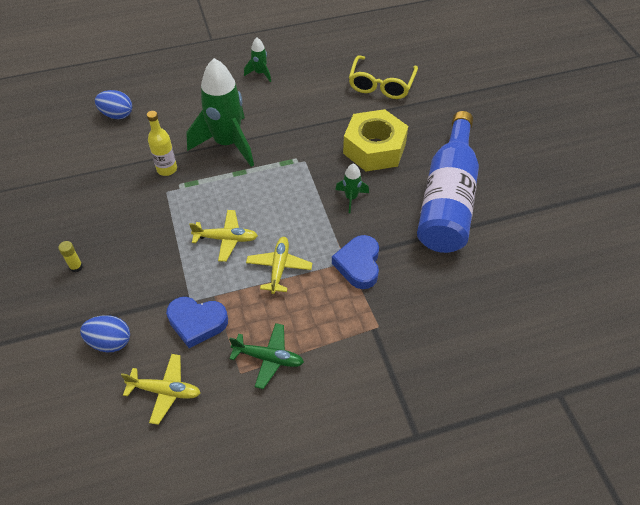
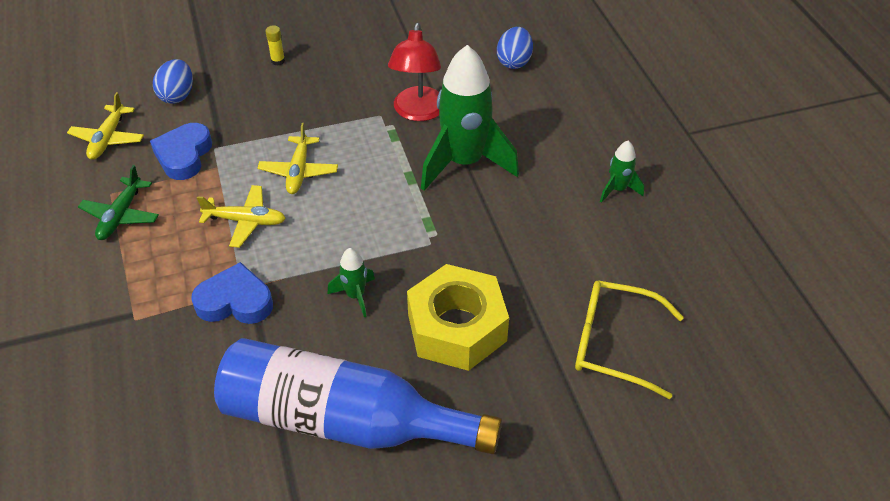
camera: 90 degrees right, 5 degrees down
yellow bottle [147,111,177,176] -> red lamp [388,23,441,121]

